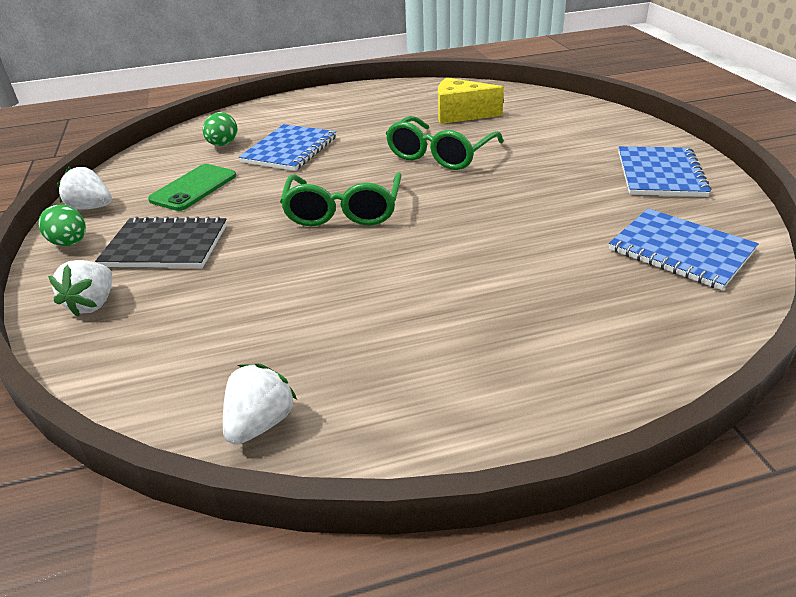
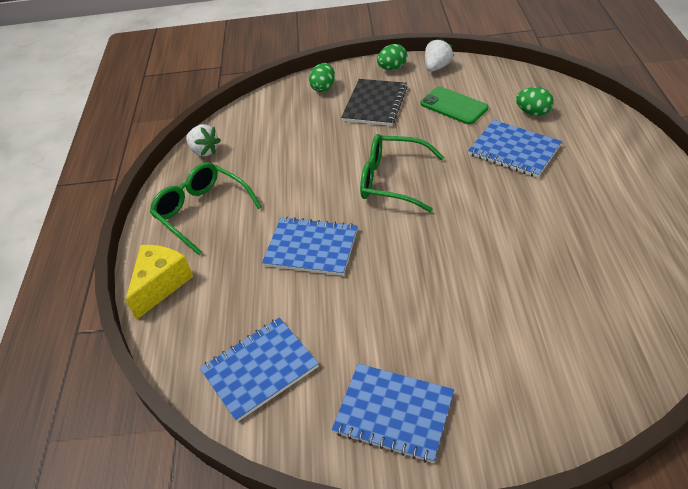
camera: 105 degrees right, 10 degrees up
white strawberry [48,260,112,317] -> green egg [309,63,335,92]
green glasses [386,116,504,170] -> green glasses moved to [150,162,262,255]
yellow cheese [438,78,504,124] -> yellow cheese moved to [125,245,193,320]
none -> blue notebook [262,217,358,276]

